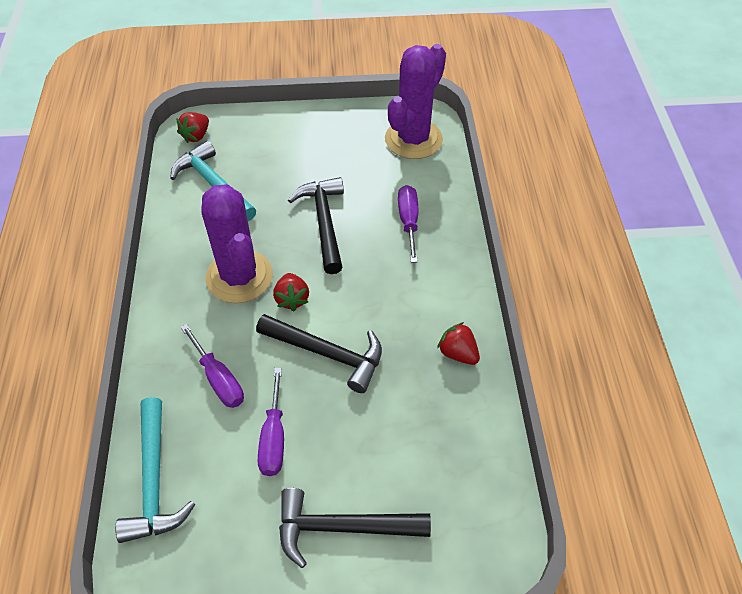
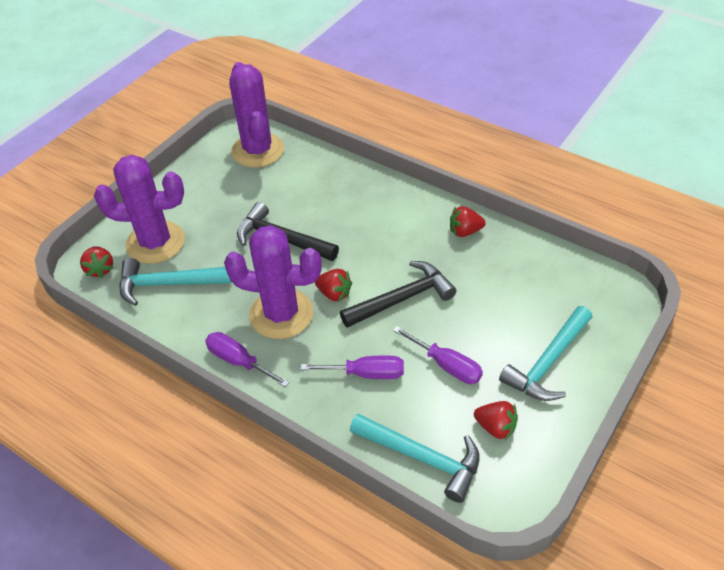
camera: 50 degrees left, 5 degrees down
black hammer [279,488,431,568] -> turquoise hammer [499,306,592,401]
purple screwdriver [398,185,418,263] -> purple screwdriver moved to [205,332,290,387]
none -> purple cactus [94,155,185,264]
none -> red strawberry [474,401,518,440]

